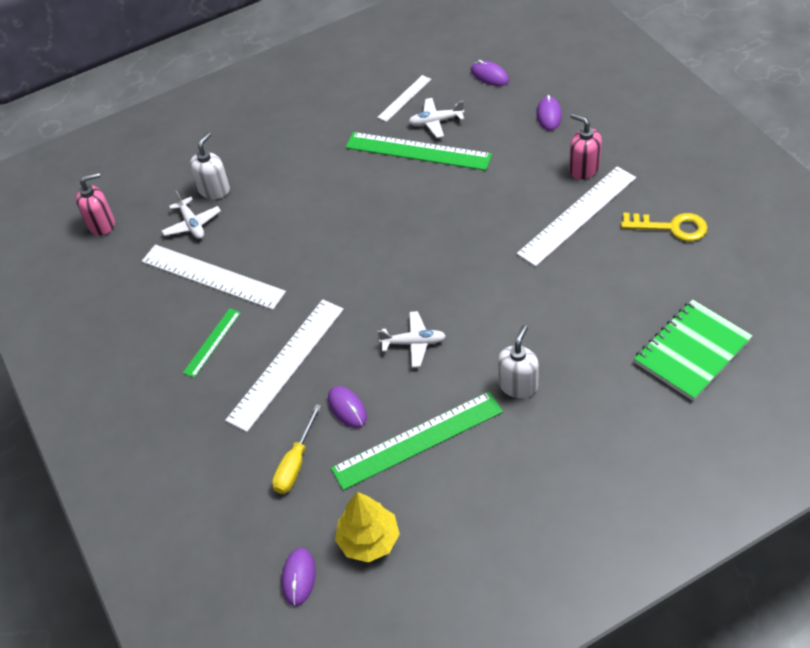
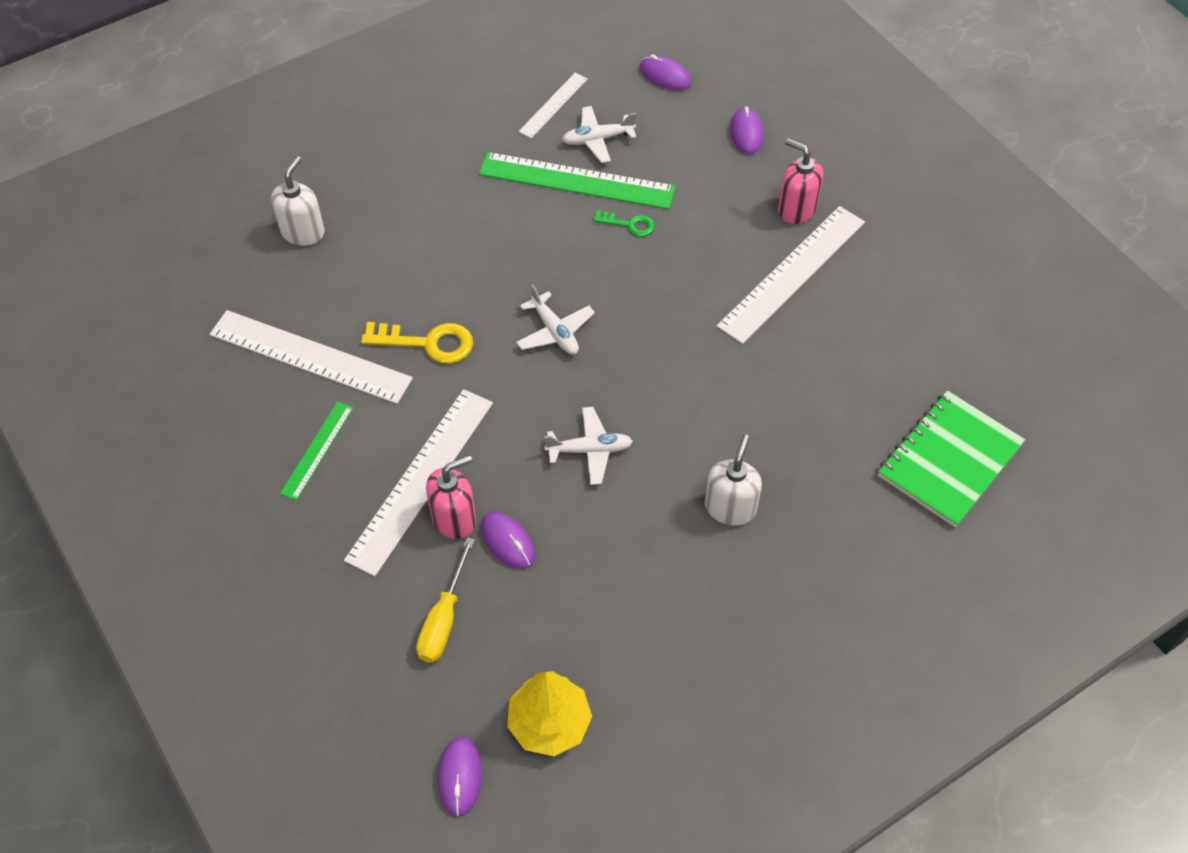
camera: 10 degrees left, 5 degrees up
pink soap dispenser [76,172,115,236] -> pink soap dispenser moved to [426,455,476,539]
white plane [161,191,221,239] -> white plane moved to [516,285,595,355]
green ruler [331,392,503,490] -> none
yellow key [621,213,708,241] -> yellow key moved to [361,322,473,364]
none -> green key [593,210,655,237]

